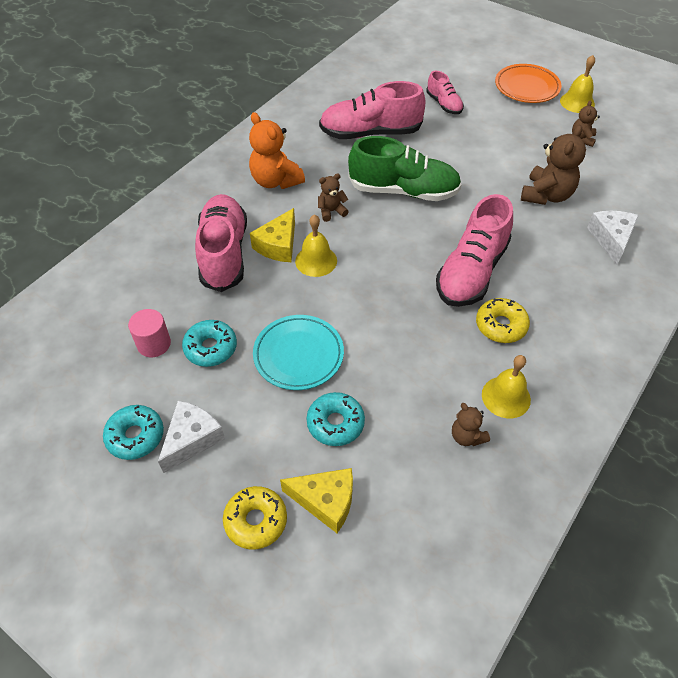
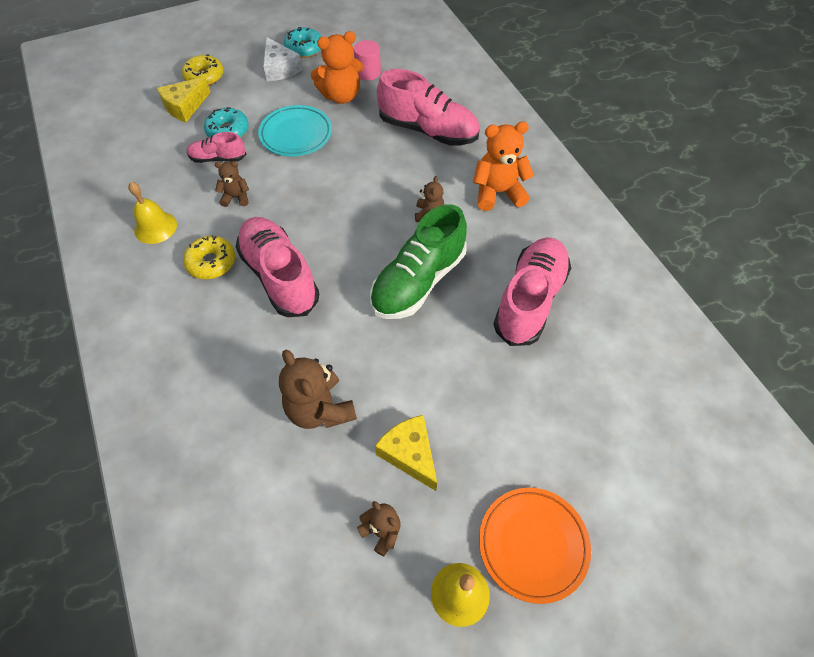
camera: 120 degrees right, 5 degrees up
turquoise donut [182,320,237,367] -> orange teddy bear [310,31,363,104]
yellow cheese [250,208,295,262] -> yellow cheese moved to [375,415,437,491]
yellow bell [295,214,337,277] -> none
pink shoe [426,71,464,114] -> pink shoe moved to [187,132,246,163]
brown teddy bear [452,403,490,446] -> brown teddy bear moved to [215,161,249,207]
white cheese [587,211,639,265] -> none

